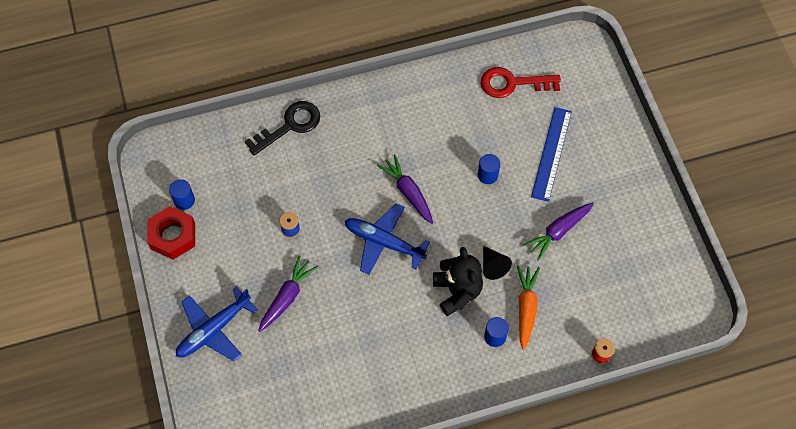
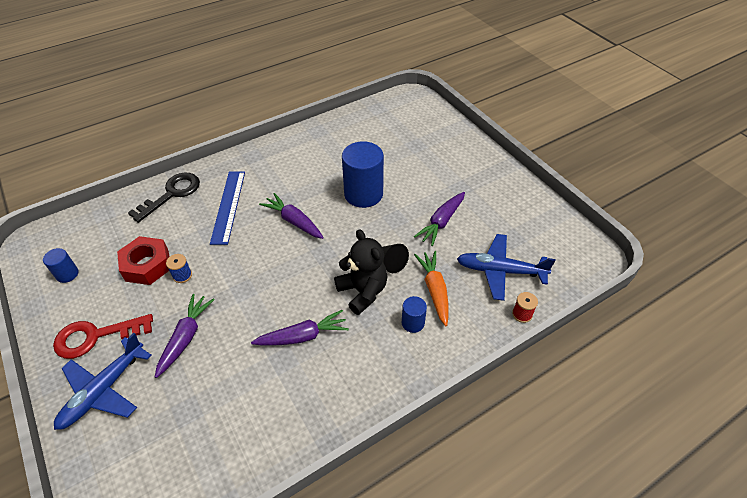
camera: 15 degrees left, 15 degrees down
red nut [147,206,195,260] -> red nut moved to [117,236,169,285]
blue plane [345,203,430,275] -> blue plane moved to [457,234,556,301]
blue cylinder [478,154,500,184] -> blue cylinder [342,141,384,208], size x2.04
red key [481,67,561,98] -> red key moved to [53,314,153,359]
blue ruler [531,107,572,202] -> blue ruler moved to [210,171,245,245]
none -> purple carrot [251,310,349,346]

